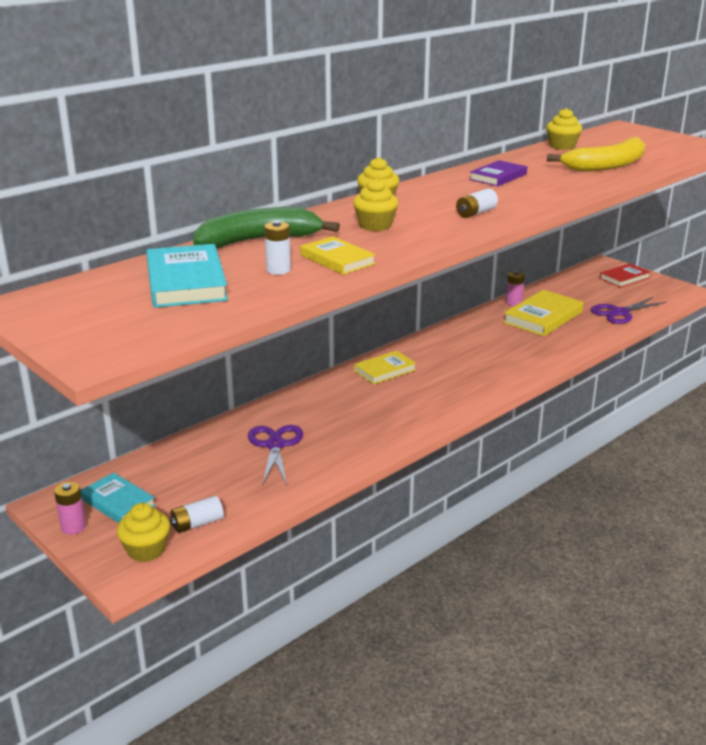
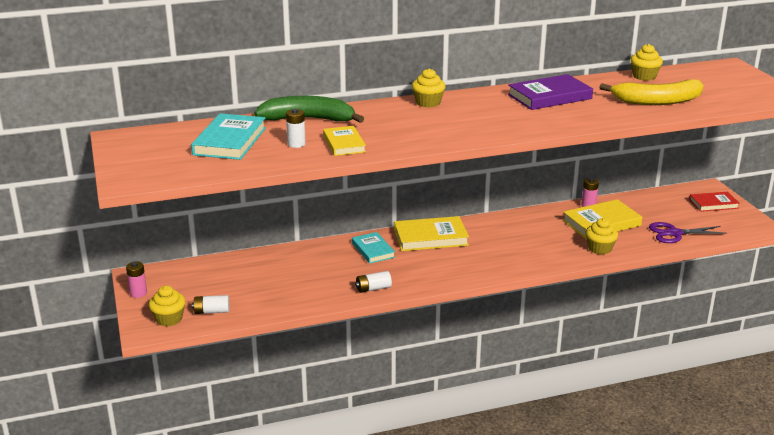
camera: 25 degrees right, 0 degrees up
turquoise book [80,473,156,523] -> turquoise book moved to [352,232,395,264]
purple scissors [248,425,303,485] -> none
yellow cupcake [353,178,398,231] -> yellow cupcake moved to [585,218,618,254]
yellow book [354,351,416,385] -> yellow book [394,216,469,251], size x1.57
white battery [456,188,498,218] -> white battery moved to [355,271,392,293]
purple book [469,160,527,186] -> purple book [508,74,593,110], size x1.57

